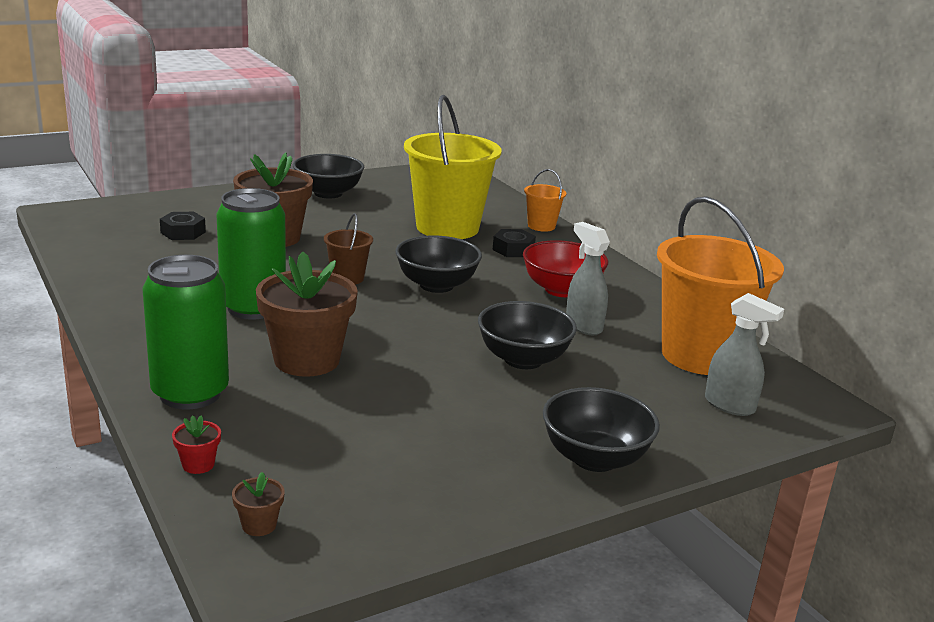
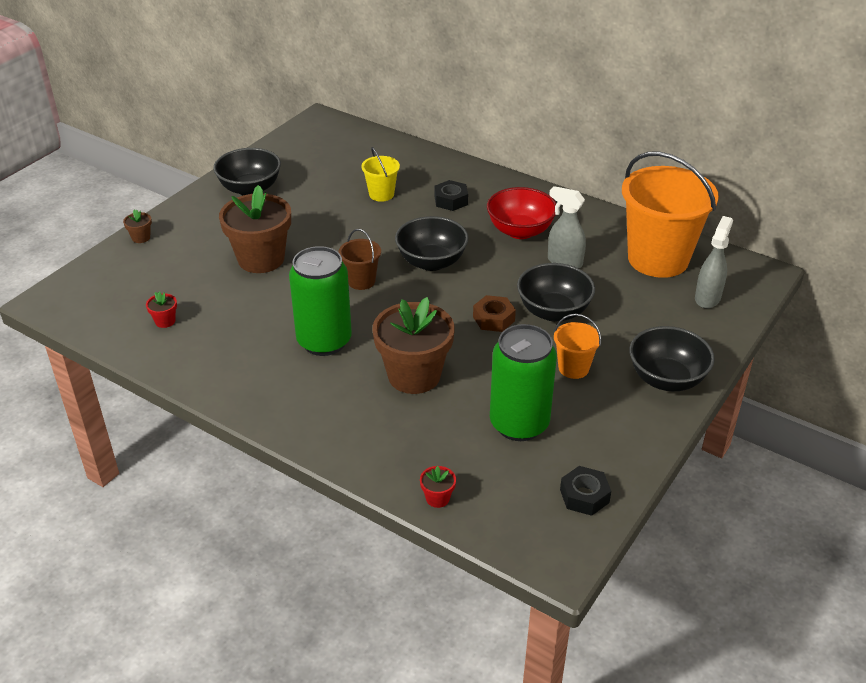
camera: 25 degrees left, 15 degrees up
green can [142,255,229,409] -> green can moved to [490,324,557,441]
black nut [160,212,206,240] -> black nut moved to [560,466,611,516]
brown flower pot [232,472,285,536] -> brown flower pot moved to [123,209,152,243]
yellow bucket [404,95,502,239] -> yellow bucket [361,147,400,202], size x0.45
orange bucket [524,169,566,232] -> orange bucket moved to [554,314,601,379]
grey spray bottle [705,293,784,416] -> grey spray bottle turned 75 degrees counterclockwise [695,216,733,309]
none -> red flower pot [146,292,177,328]
none -> brown nut [473,295,516,332]

